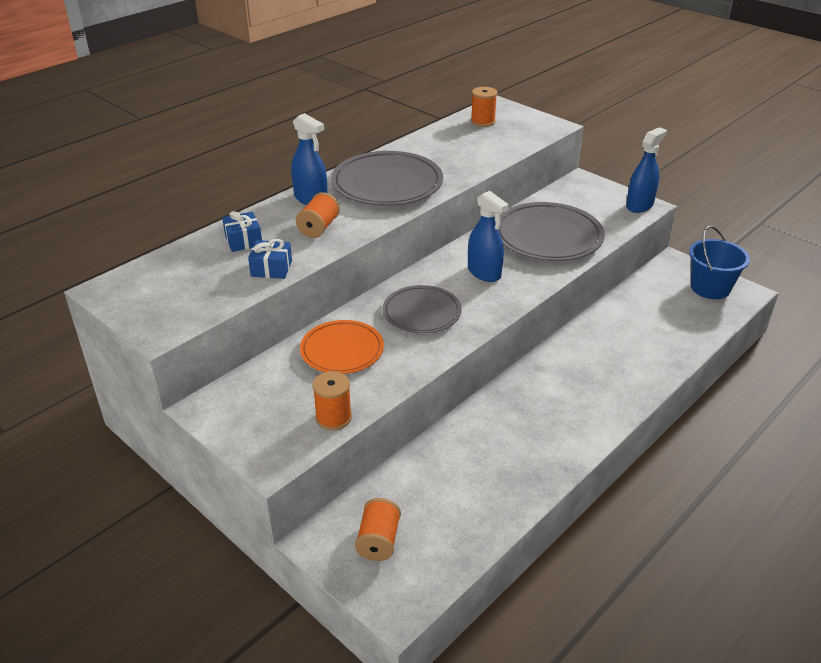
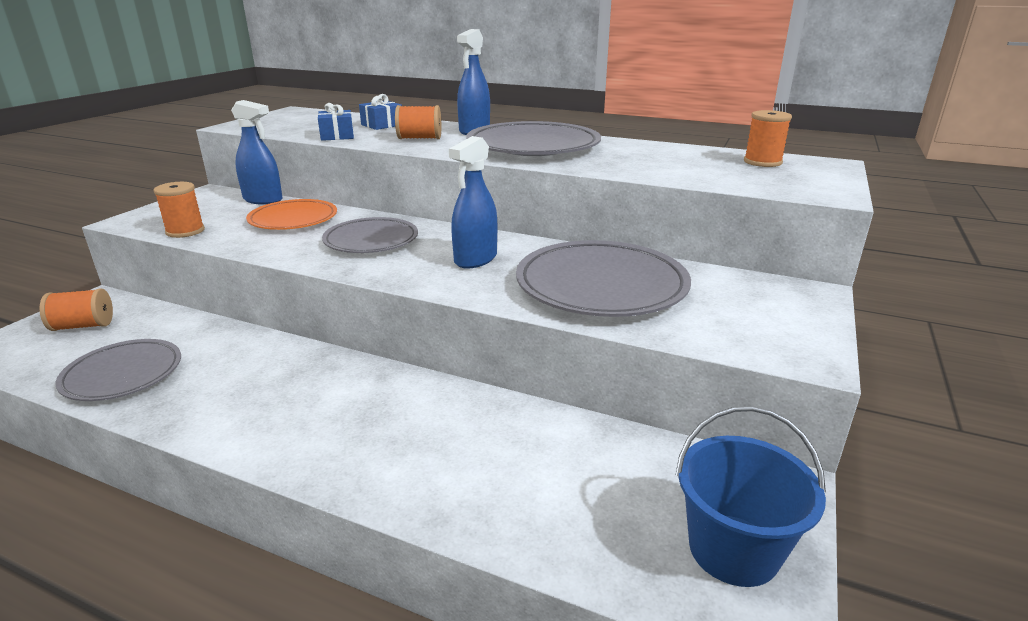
camera: 70 degrees right, 10 degrees down
blue spray bottle [626,127,667,213] -> blue spray bottle moved to [231,100,283,205]
none -> grey plate [55,339,181,401]

